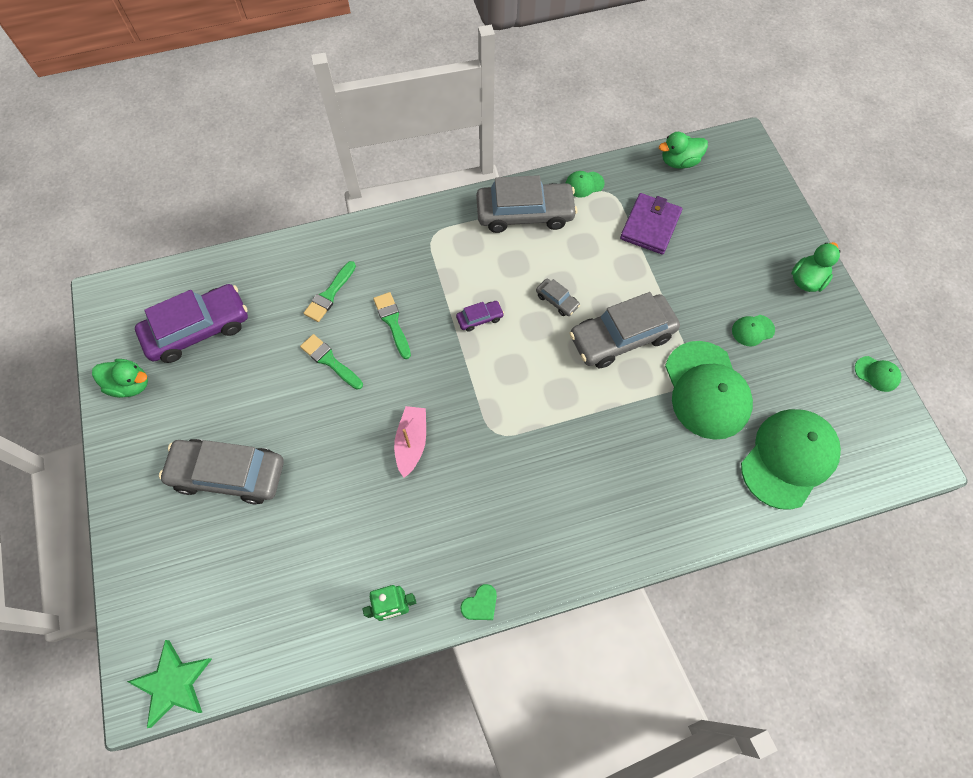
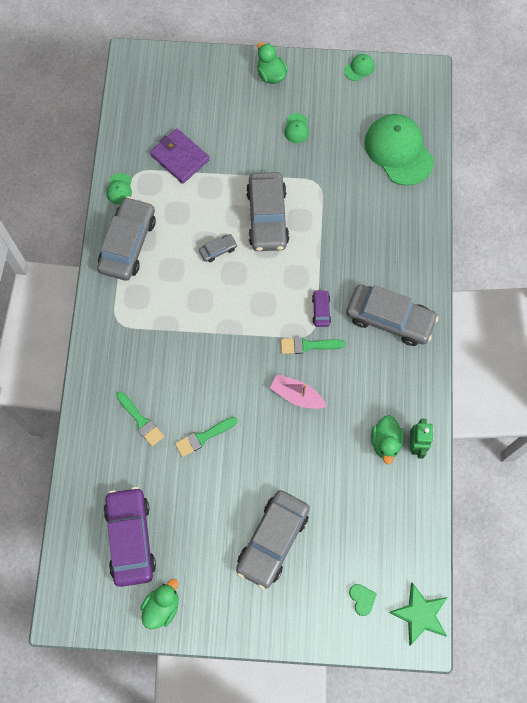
camera: 70 degrees left, 5 degrees up
green brush [373,292,411,359] -> green brush moved to [281,337,345,354]
purple car [456,301,504,332] -> purple car moved to [312,290,331,327]
green heart [460,584,497,620] -> green heart moved to [349,584,377,616]
green duck [659,132,708,169] -> green duck moved to [371,415,404,465]
green cap [665,341,753,440] -> none
none -> grey car [346,285,439,346]

